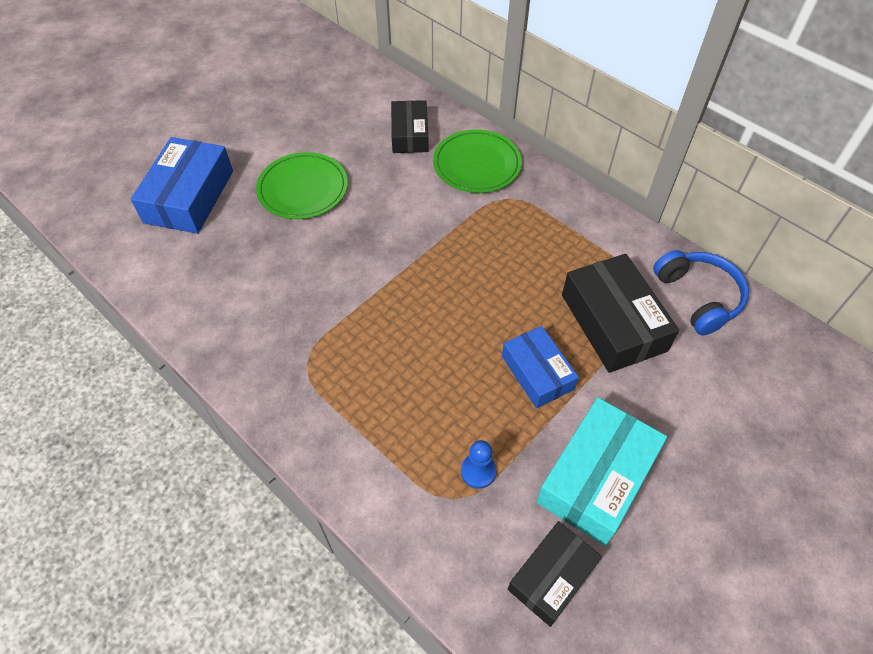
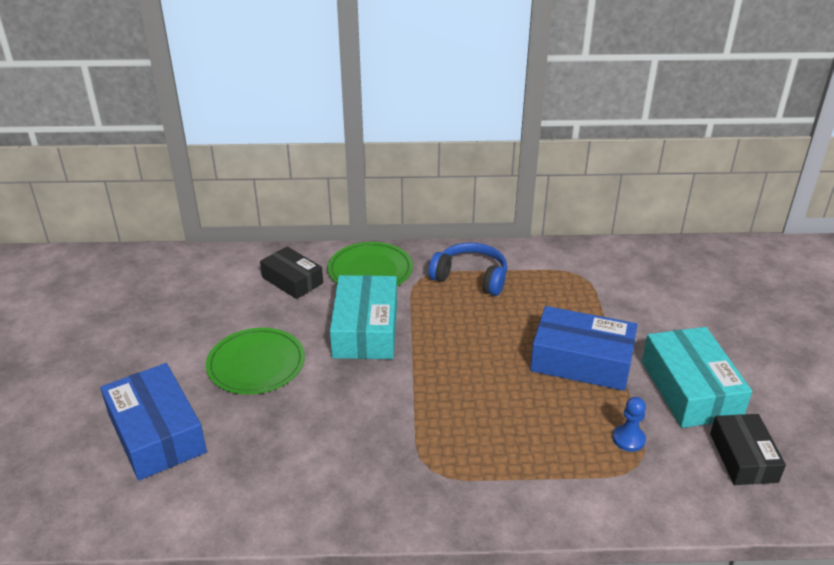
camera: 45 degrees left, 20 degrees down
blue box [502,326,579,408] -> blue box [530,306,637,391], size x1.55
black box [562,254,679,373] -> none
blue headphones [653,250,749,336] -> blue headphones moved to [428,243,507,296]
none -> turquoise box [330,275,397,359]

